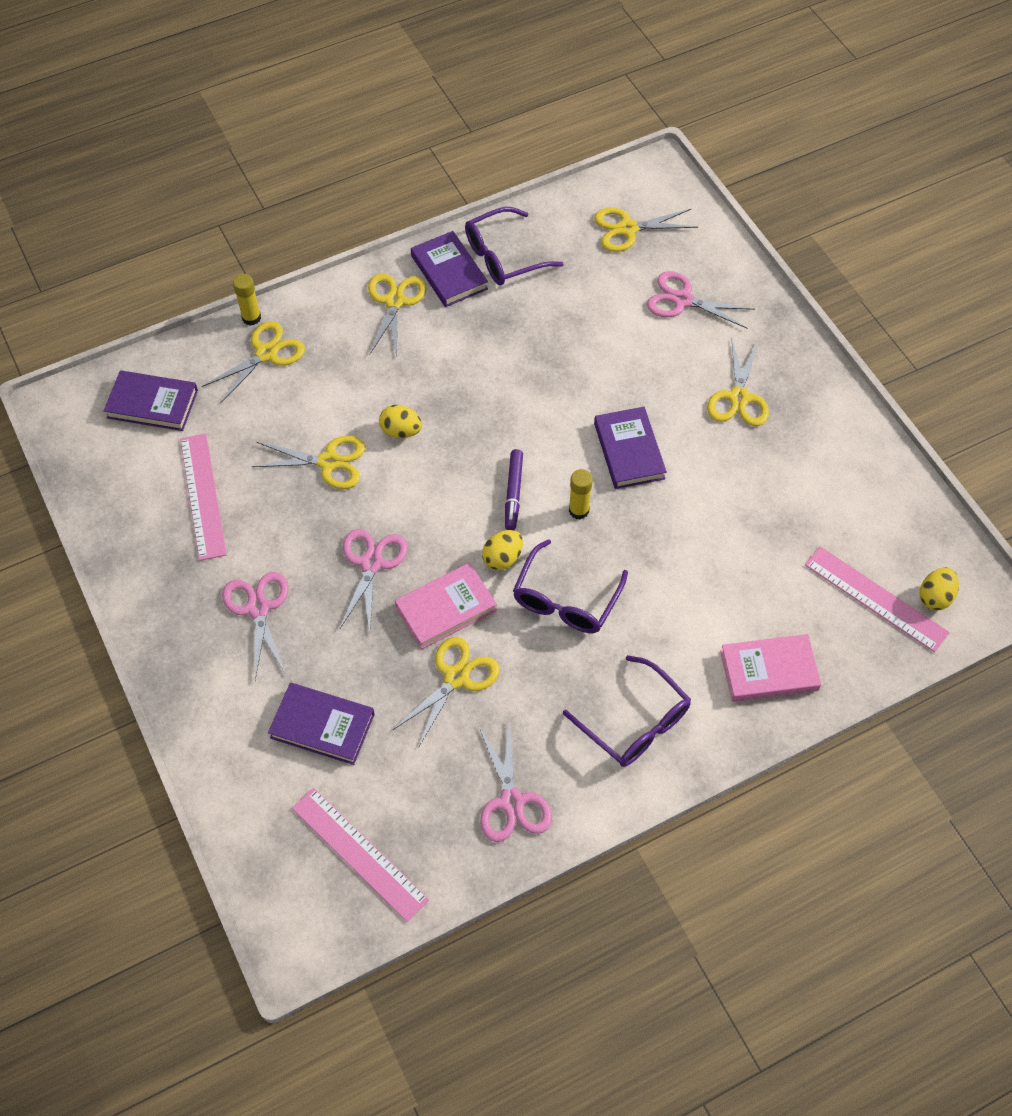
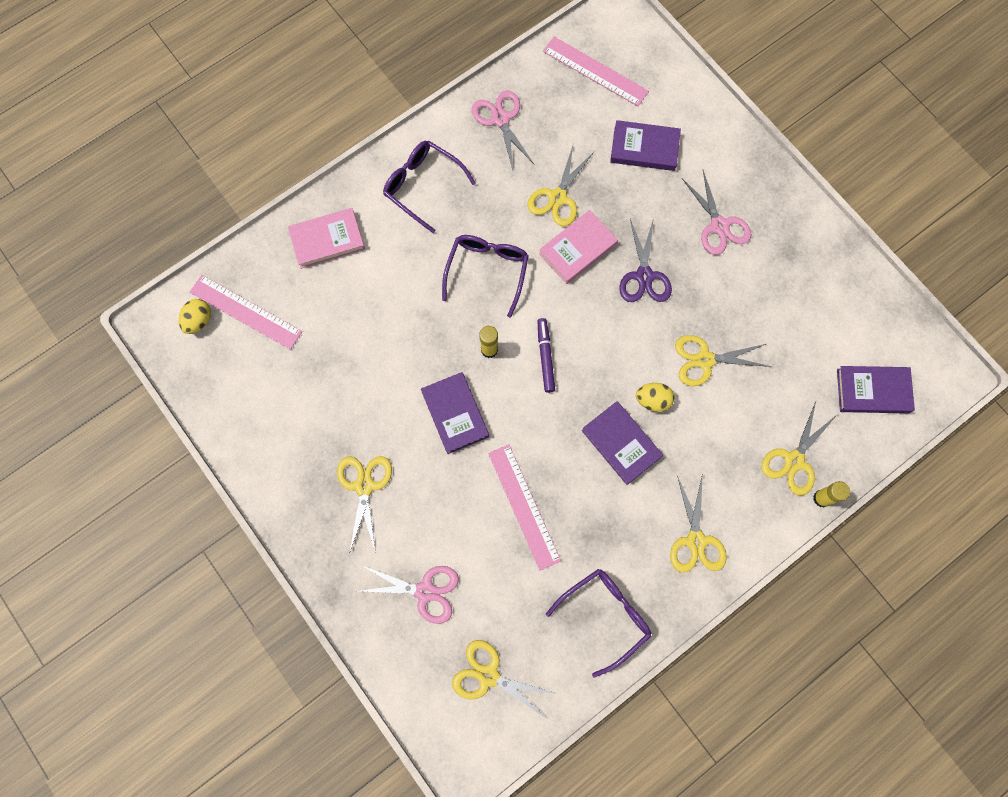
camera: 170 degrees right, 15 degrees up
pink ruler [180,434,227,561] -> pink ruler moved to [488,444,561,571]
pink scissors [339,529,408,633] -> purple scissors [619,218,672,302]
purple book [411,231,488,307] -> purple book moved to [582,401,663,485]
yellow egg [482,530,523,570] -> none
yellow scissors [594,208,698,252] -> yellow scissors turned 135 degrees counterclockwise [452,640,557,720]

